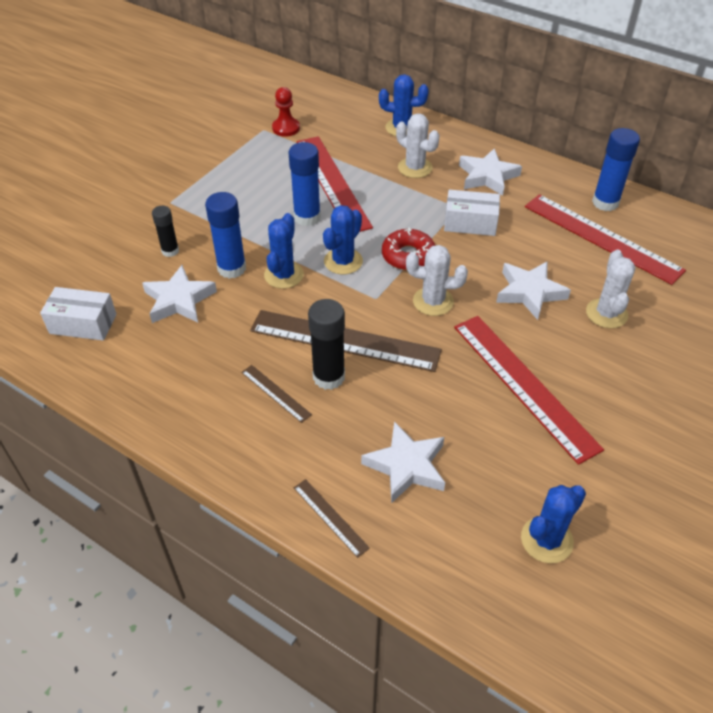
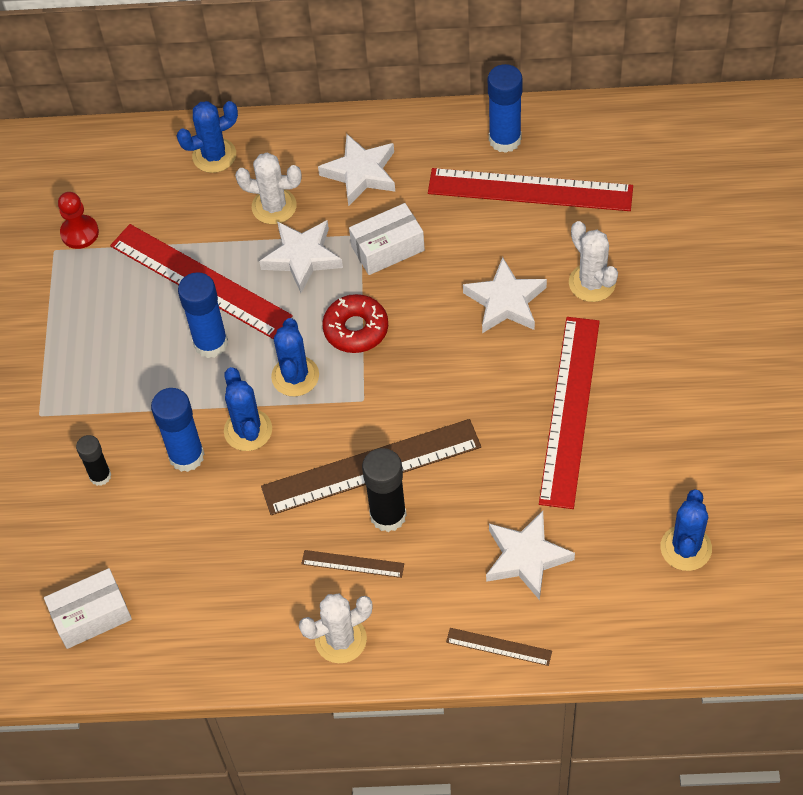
camera: 30 degrees left, 10 degrees up
white star [142,265,217,323] -> white star moved to [259,220,343,293]
white cactus [406,245,468,316] -> white cactus moved to [299,594,373,663]
red ruler [454,316,604,465] -> red ruler turned 75 degrees clockwise [539,317,600,509]

